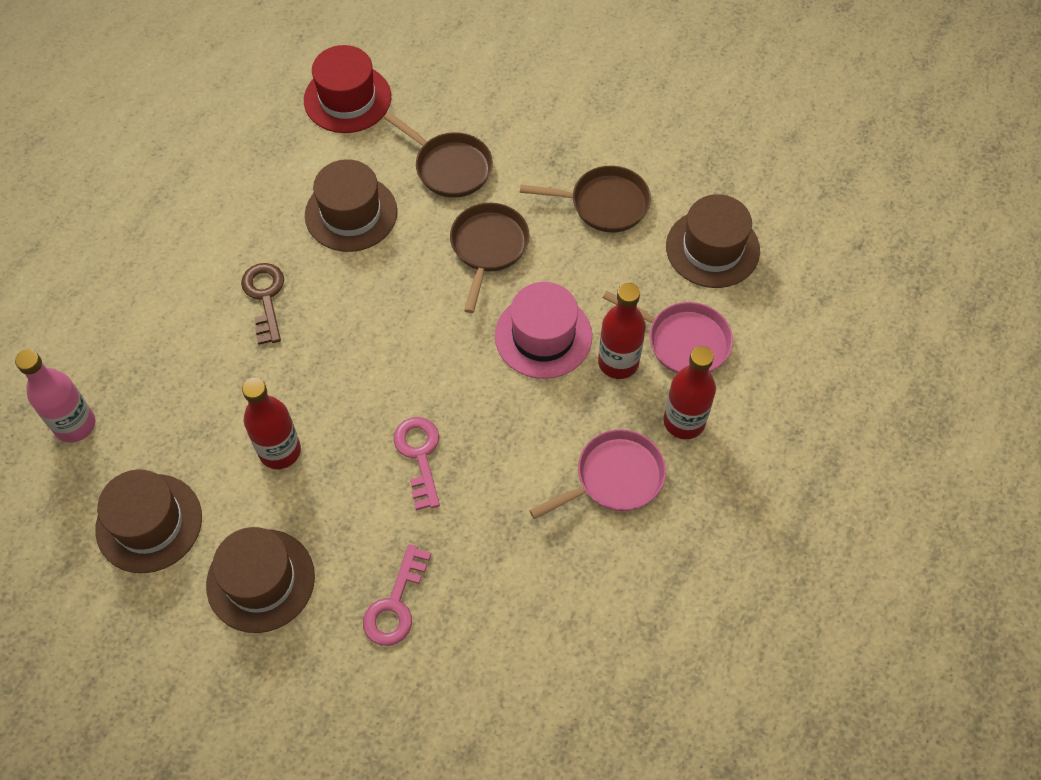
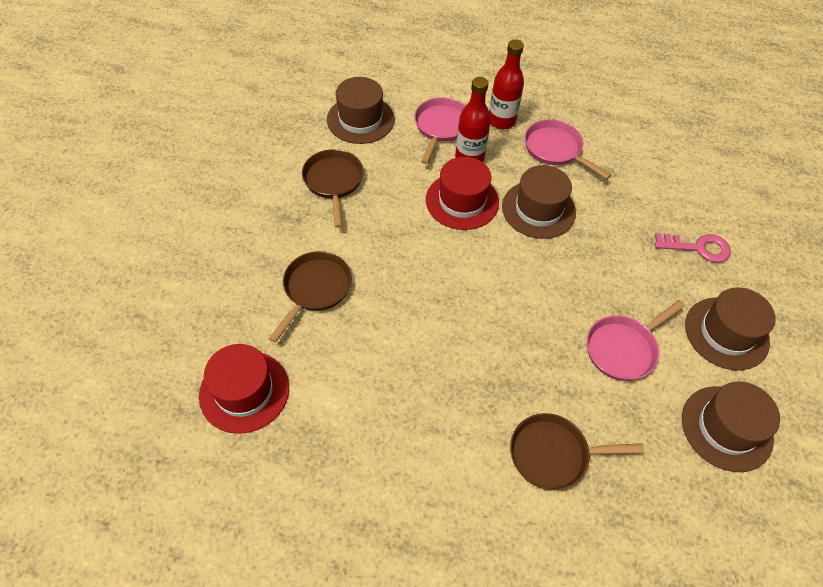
camera: 105 degrees left, 5 degrees down
pink bottle [15,349,95,443] -> none
brown key [241,263,284,345] -> none
red bottle [242,377,301,469] -> pink pan [587,300,685,381]
brown hat [305,159,397,252] -> brown hat moved to [502,165,576,239]
pink key [393,417,440,510] -> none
brown pan [450,203,530,313] -> brown pan moved to [510,413,645,490]
pink hat [495,282,592,379] -> red hat [426,157,499,230]

